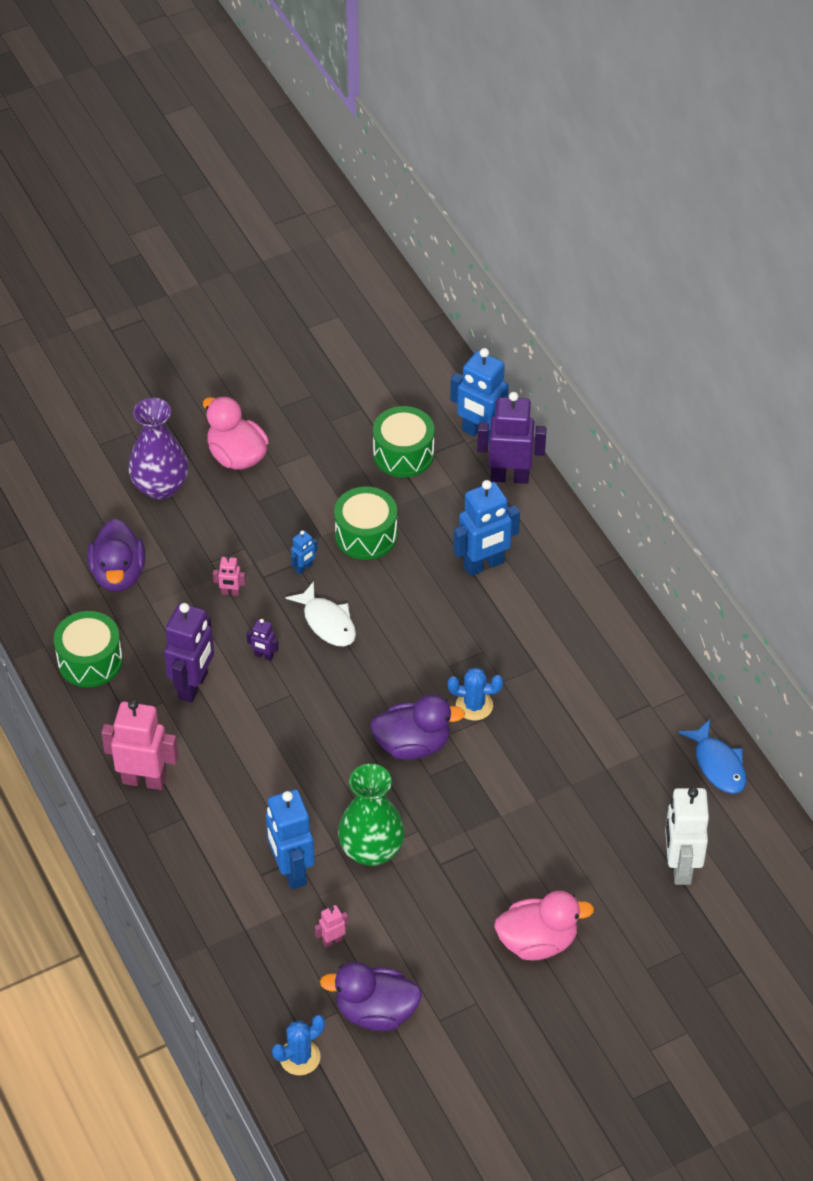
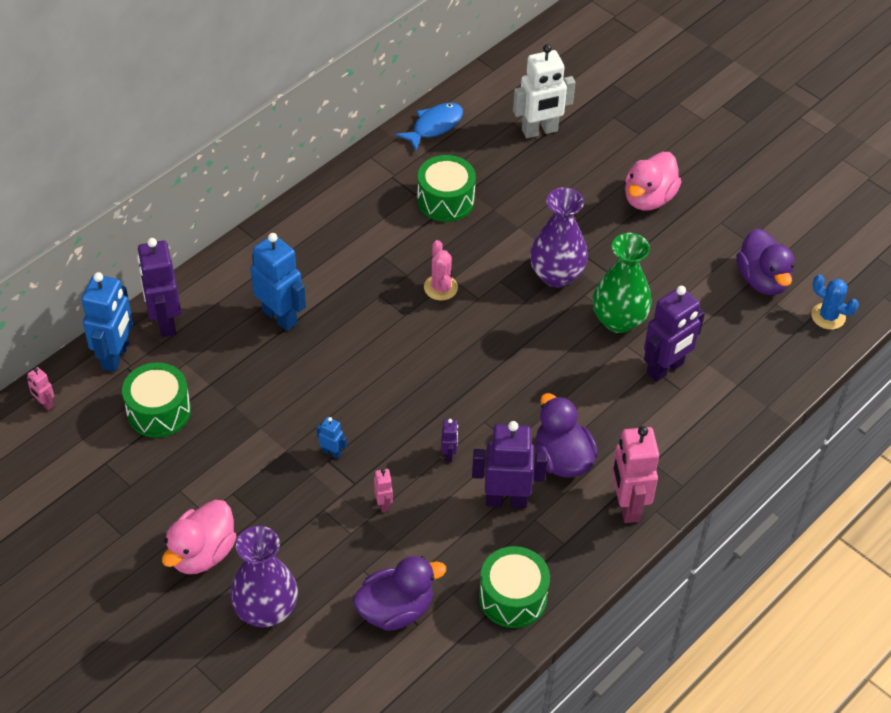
camera: 110 degrees left, 0 degrees up
blue robot [266,789,315,889] -> purple robot [644,286,705,382]
white fish [286,581,356,647] -> none
pink robot [315,905,348,948] -> pink robot moved to [27,367,54,411]
green drum [334,486,397,560] -> green drum moved to [417,155,476,222]
purple duck [370,694,465,760] -> purple duck moved to [535,393,598,477]
blue cactus [448,667,503,721] -> pink cactus [424,240,458,301]
pink duck [494,891,594,960] -> pink duck turned 120 degrees counterclockwise [625,152,681,211]
none -> purple vase [530,187,588,288]

